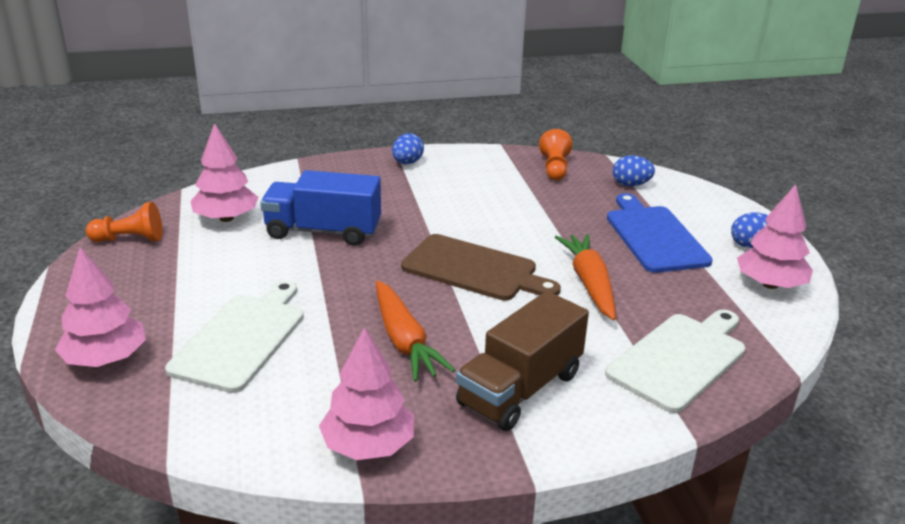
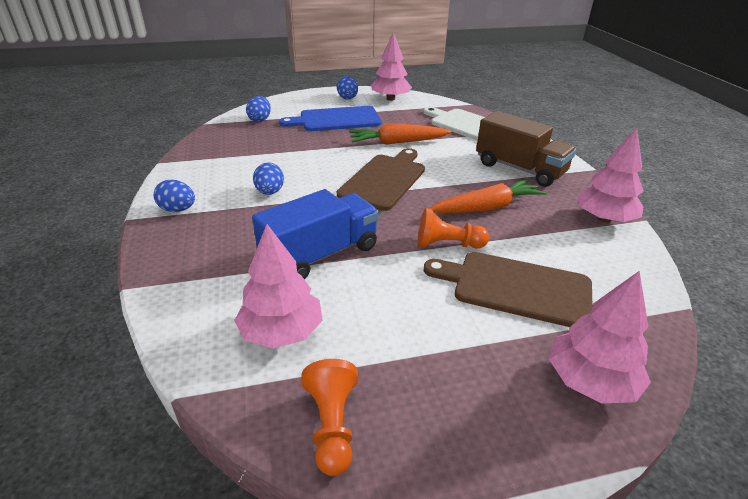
camera: 90 degrees left, 5 degrees up
white cutting board [165,280,304,393] -> brown cutting board [424,252,592,327]
blue truck [260,170,381,246] -> blue truck turned 135 degrees counterclockwise [252,189,379,279]
orange pawn [539,129,572,180] -> orange pawn moved to [418,208,489,248]
none -> blue egg [253,162,284,195]

